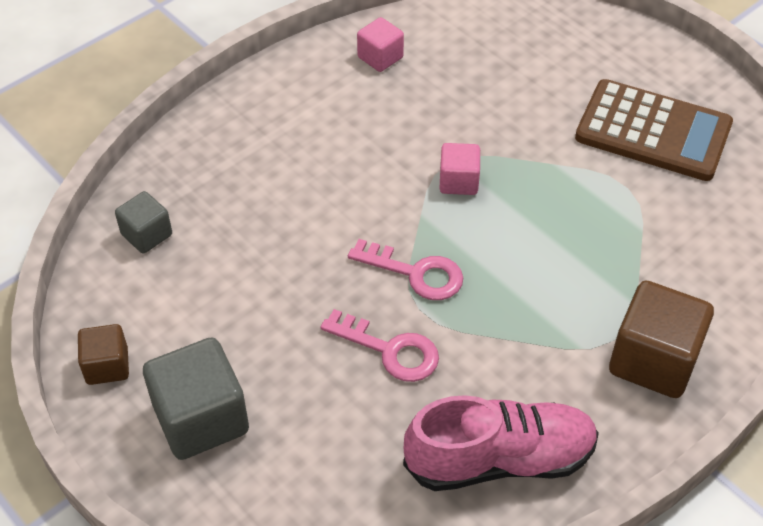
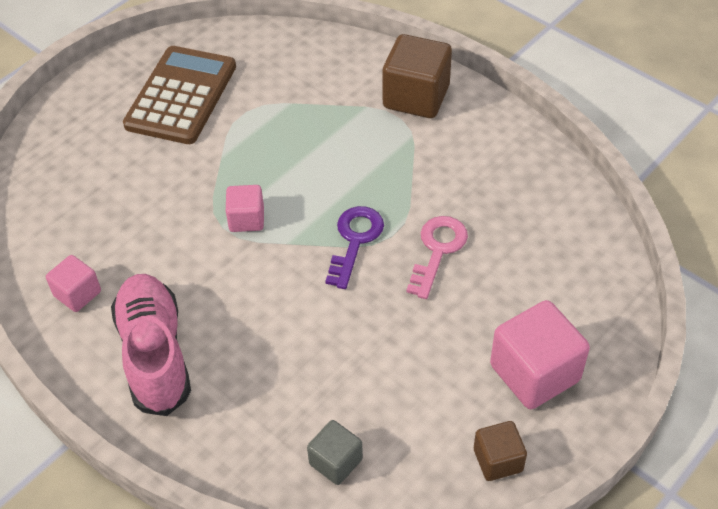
camera: 95 degrees left, 0 degrees up
grey cube [143,337,249,460] -> pink cube [490,300,590,409]
pink key [348,239,463,300] -> purple key [325,206,384,289]
pink shoe [403,395,599,491] -> pink shoe moved to [111,274,191,416]

